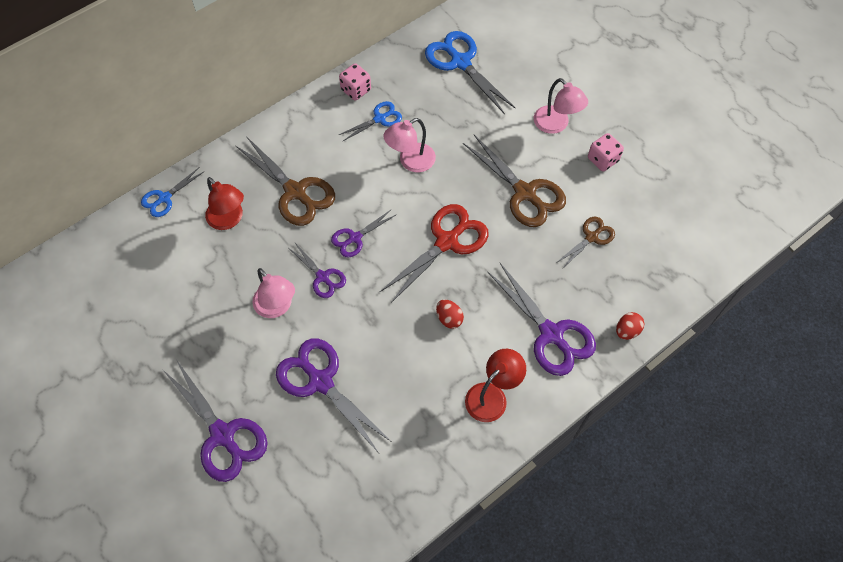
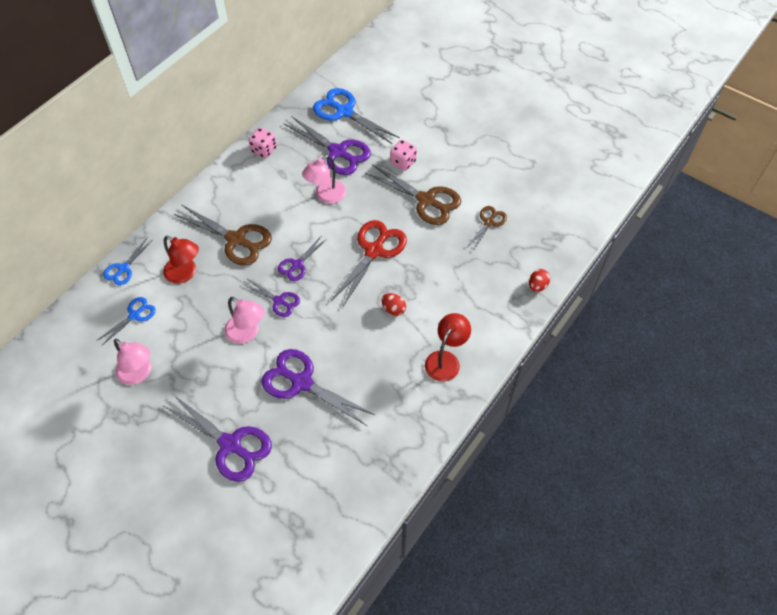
camera: 15 degrees left, 5 degrees down
blue scissors [339,101,402,141] -> blue scissors moved to [96,297,156,346]
purple scissors [487,263,596,376] -> purple scissors moved to [283,116,371,175]
pink lamp [534,78,588,134] -> pink lamp moved to [114,339,151,385]
pink dice [588,133,624,171] -> pink dice moved to [390,140,417,171]

